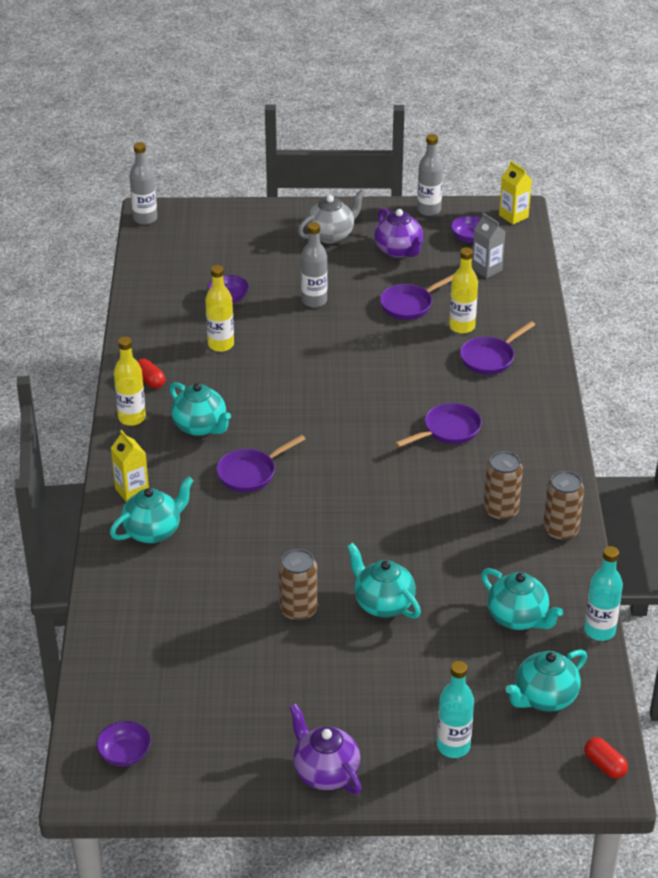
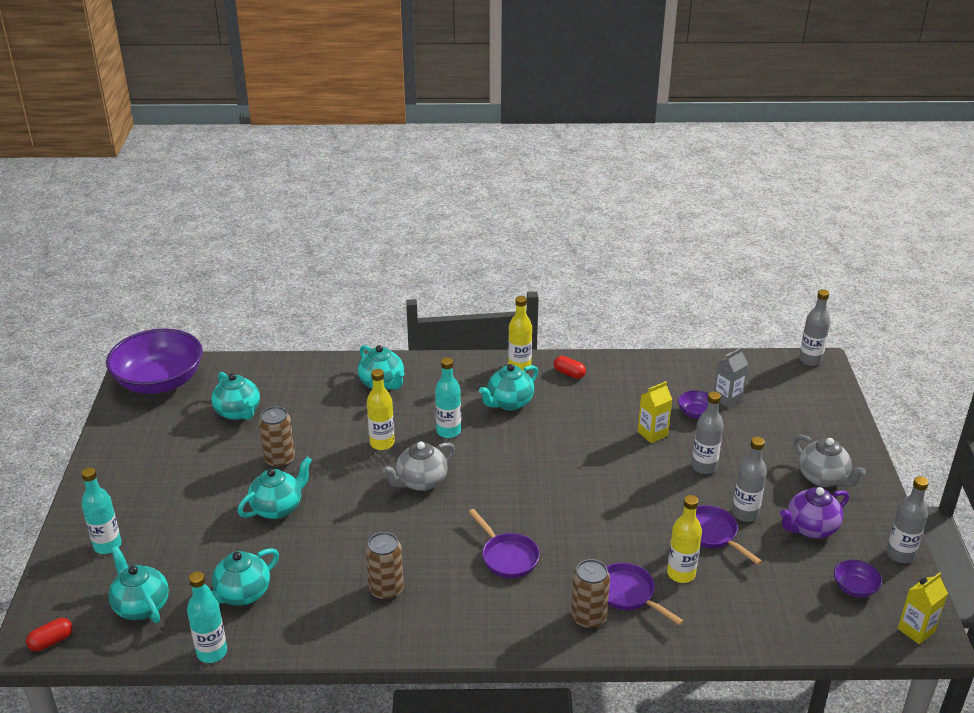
camera: 90 degrees right, 5 degrees down
purple bowl [96,721,151,767] -> purple bowl [106,328,203,394], size x2.45
yellow carton [111,430,149,502] -> yellow carton moved to [638,381,672,443]
red capsule [137,359,165,388] -> red capsule turned 75 degrees clockwise [554,356,586,379]
yellow bottle [205,265,234,352] -> yellow bottle moved to [367,369,395,450]
purple pan [216,435,305,492] -> turquoise bottle [435,357,461,438]
purple teapot [289,704,362,794] -> none
grey carton [472,213,506,278] -> grey carton moved to [714,347,748,408]
brown can [543,471,584,541] -> brown can moved to [571,559,610,629]
none -> turquoise teapot [211,372,260,420]
none -> grey teapot [382,441,455,491]
none -> grey bottle [732,437,767,522]

